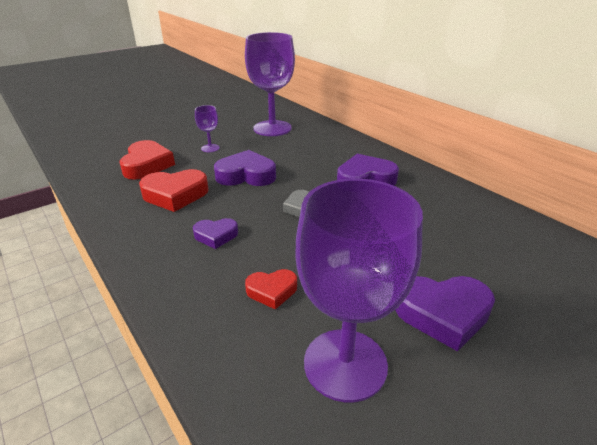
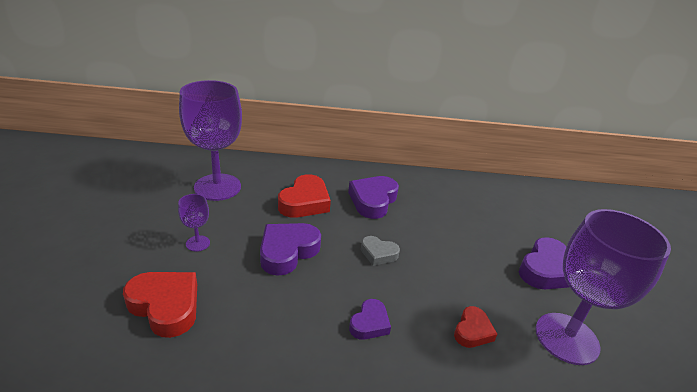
camera: 55 degrees left, 0 degrees up
red heart [139,169,209,212] -> red heart moved to [278,174,331,218]

